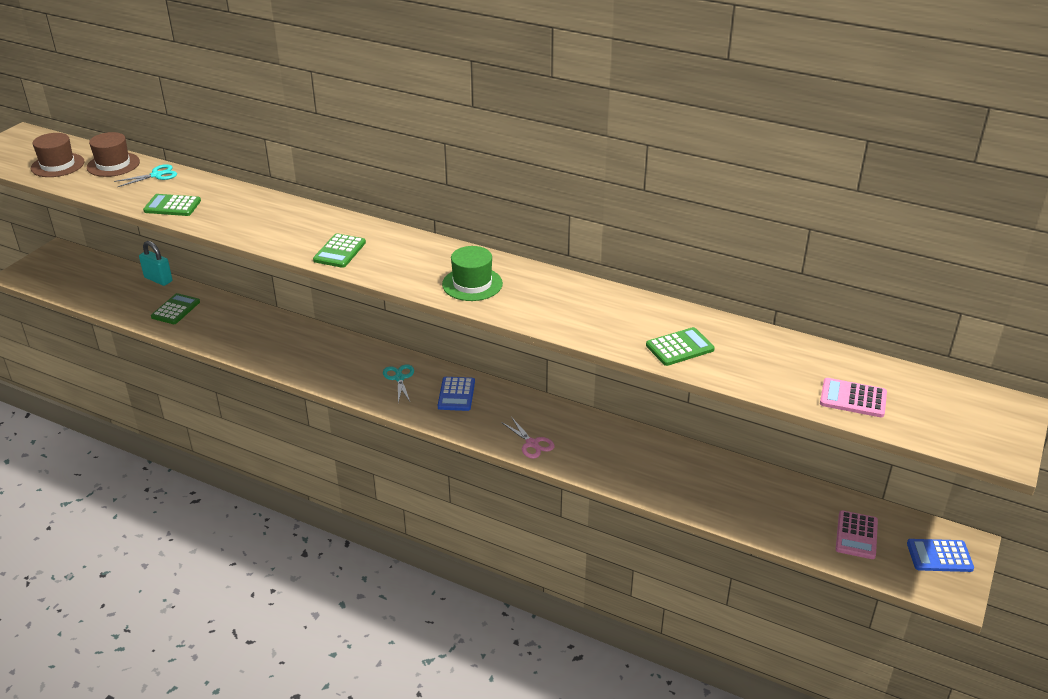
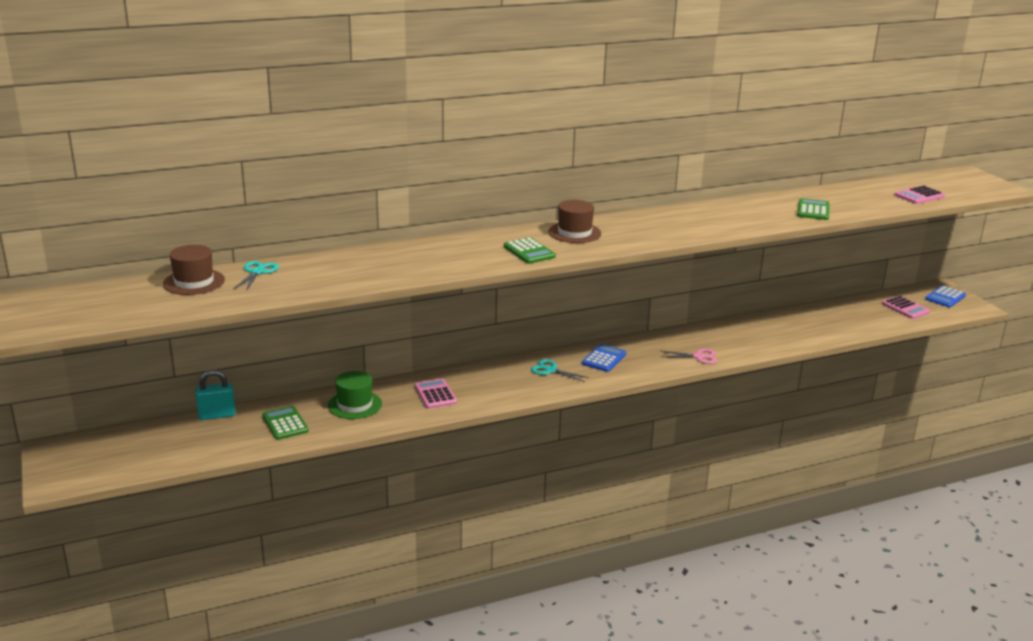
camera: 50 degrees left, 10 degrees down
brown hat [31,133,84,177] -> brown hat moved to [548,200,601,243]
green calculator [143,194,201,216] -> none
blue calculator [438,377,475,411] -> blue calculator turned 105 degrees counterclockwise [582,344,626,372]
green hat [442,246,503,301] -> green hat moved to [328,371,382,419]
none -> pink calculator [415,378,457,409]

